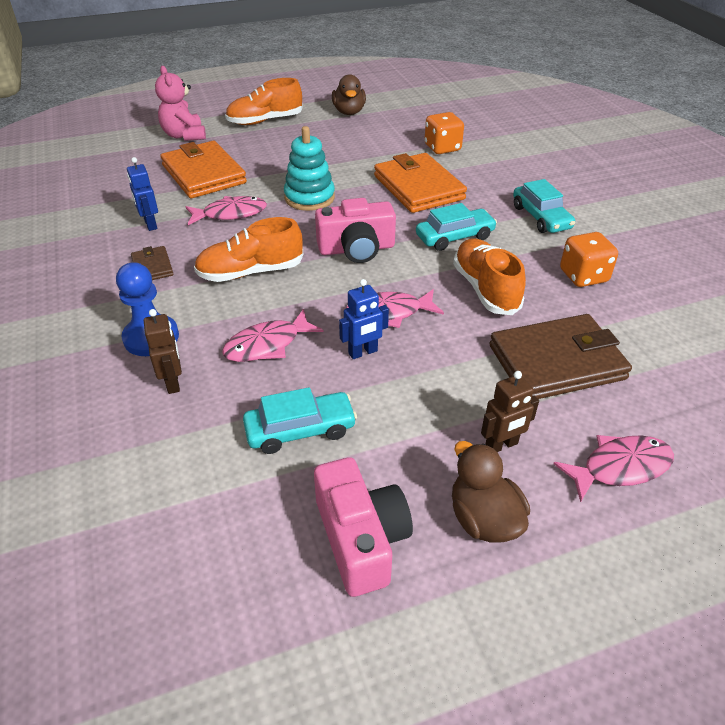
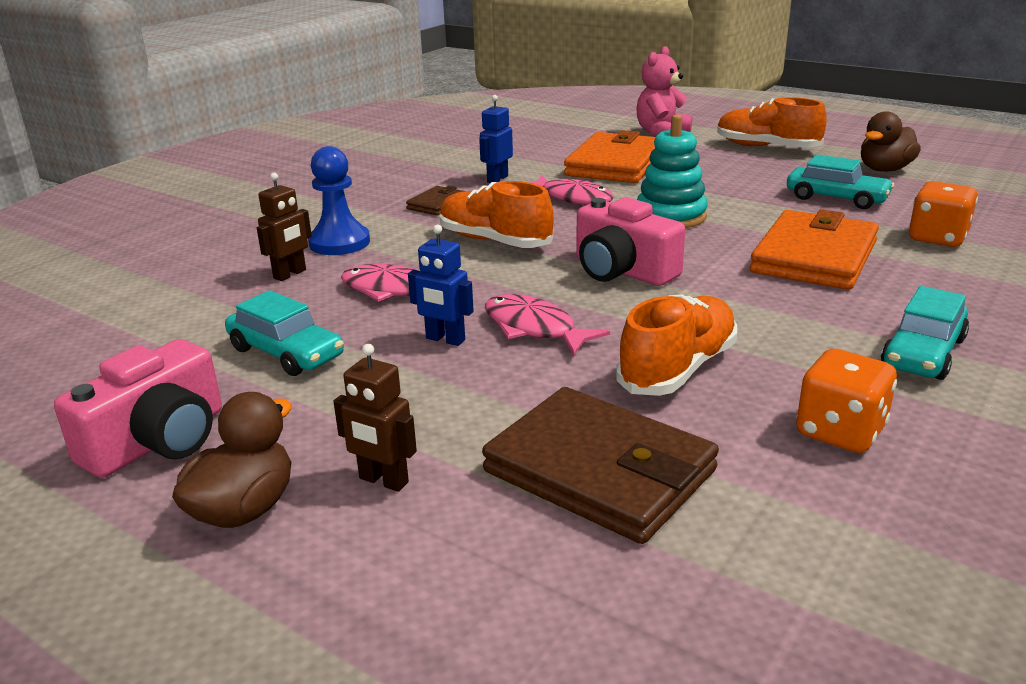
camera: 55 degrees right, 15 degrees down
turquoise car [416,203,497,251] -> turquoise car moved to [787,155,894,209]
pink fish [554,435,674,503] -> none

